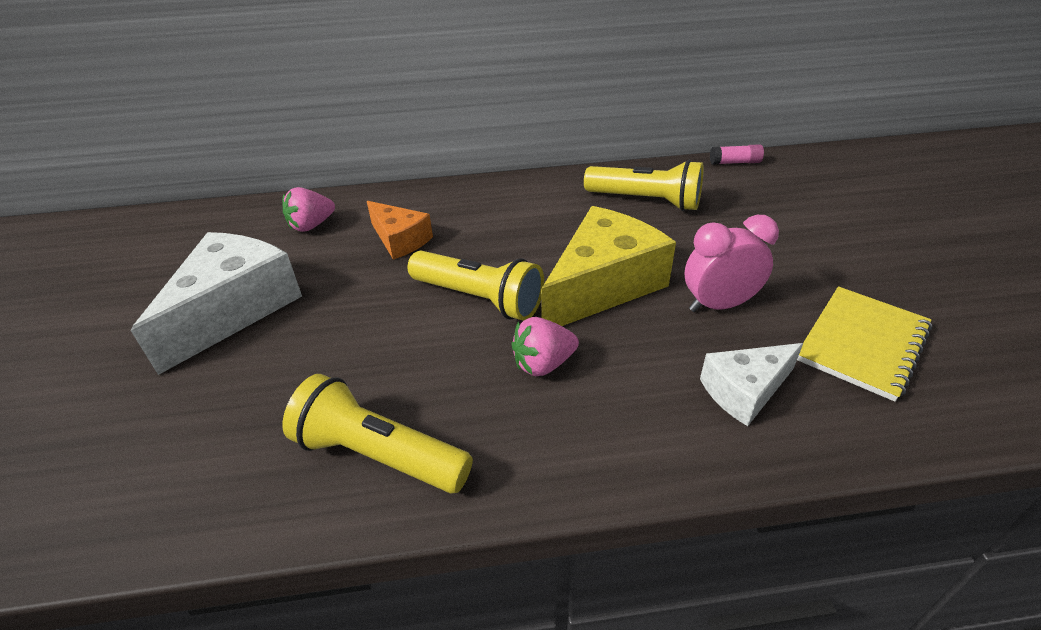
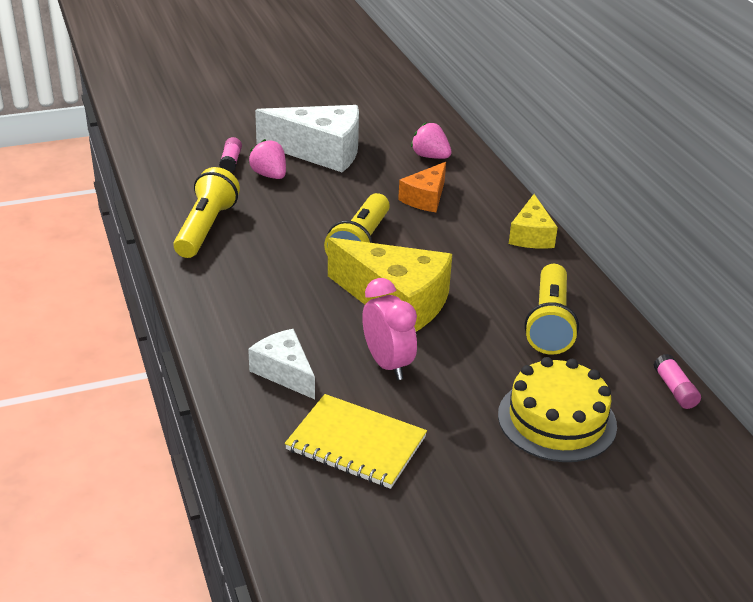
camera: 75 degrees right, 5 degrees down
pink strawberry [512,317,579,376] -> pink strawberry moved to [249,139,286,179]
none -> pink glue stick [219,137,242,172]
none -> yellow cake [498,357,617,462]
none -> yellow cheese [509,194,558,249]

